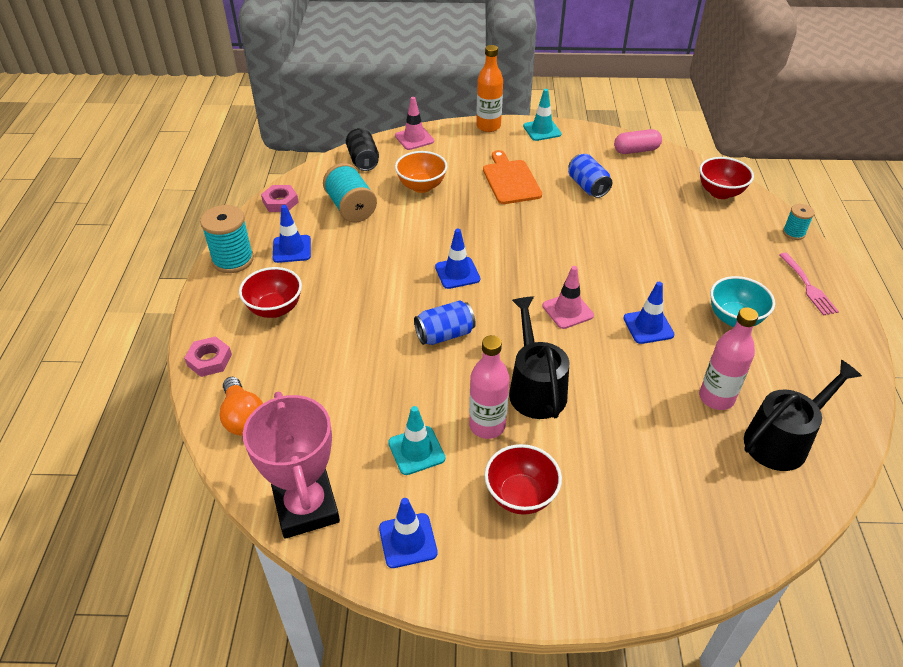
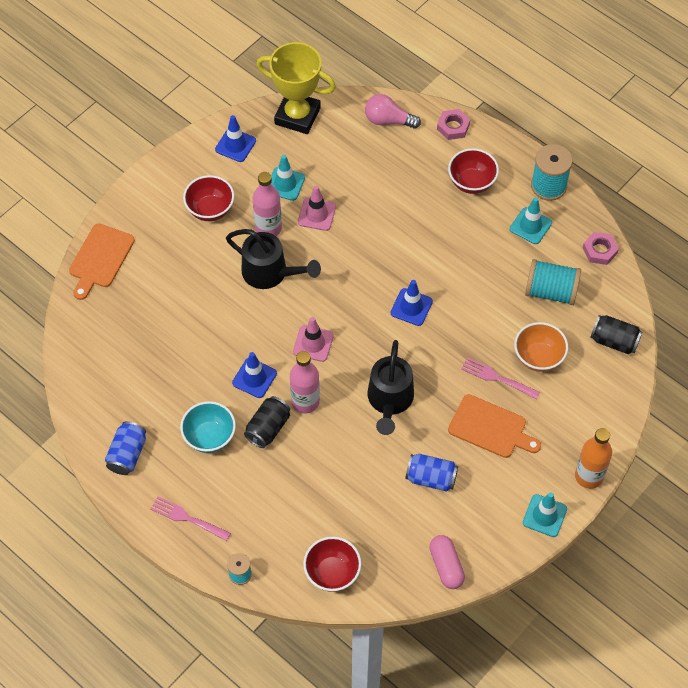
camera: 130 degrees right, 15 degrees up
orange light bulb [219,377,263,435] -> pink light bulb [365,94,421,129]
pink trophy [243,392,340,539] -> yellow trophy [256,42,336,134]
blue traffic cone [273,205,311,263] -> turquoise traffic cone [510,197,552,244]
pink traffic cone [395,97,434,150] -> pink traffic cone moved to [298,186,336,231]
blue can [414,300,476,345] -> blue can moved to [105,421,146,475]
pink capsule [614,129,662,154] -> pink capsule turned 45 degrees counterclockwise [429,535,465,589]
pink bottle [699,307,758,410] -> pink bottle moved to [290,351,320,414]
black watering can [744,360,862,471] -> black watering can moved to [368,340,414,435]
none -> orange cutting board [69,224,135,300]
none -> black can [244,396,290,448]
none -> pink fork [461,357,540,399]

